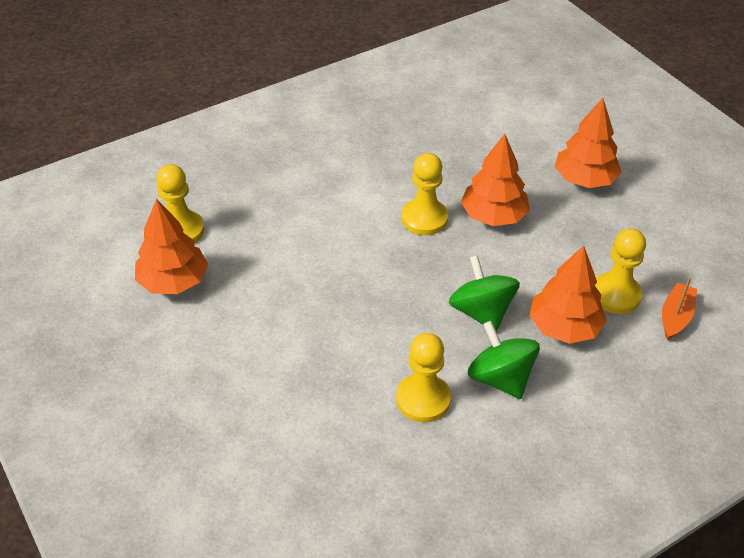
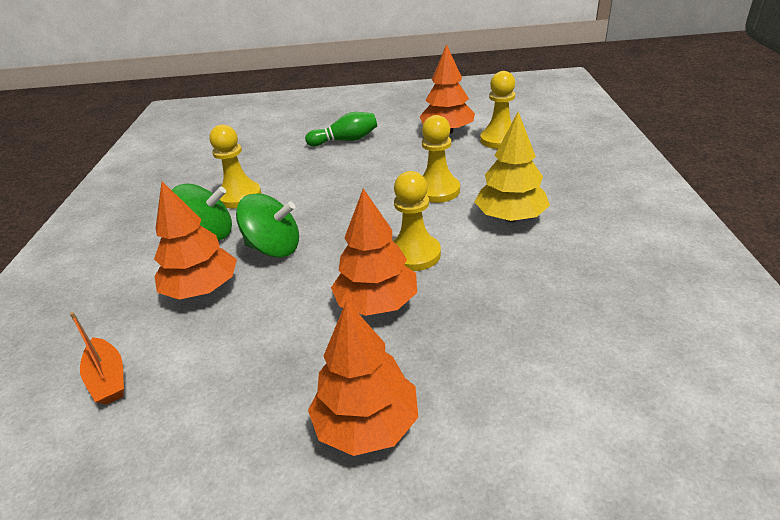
camera: 125 degrees right, 10 degrees down
yellow pawn [595,228,646,314] -> yellow pawn moved to [422,115,460,203]
none -> green bowling pin [305,112,377,147]
none -> yellow tree [475,112,550,222]

